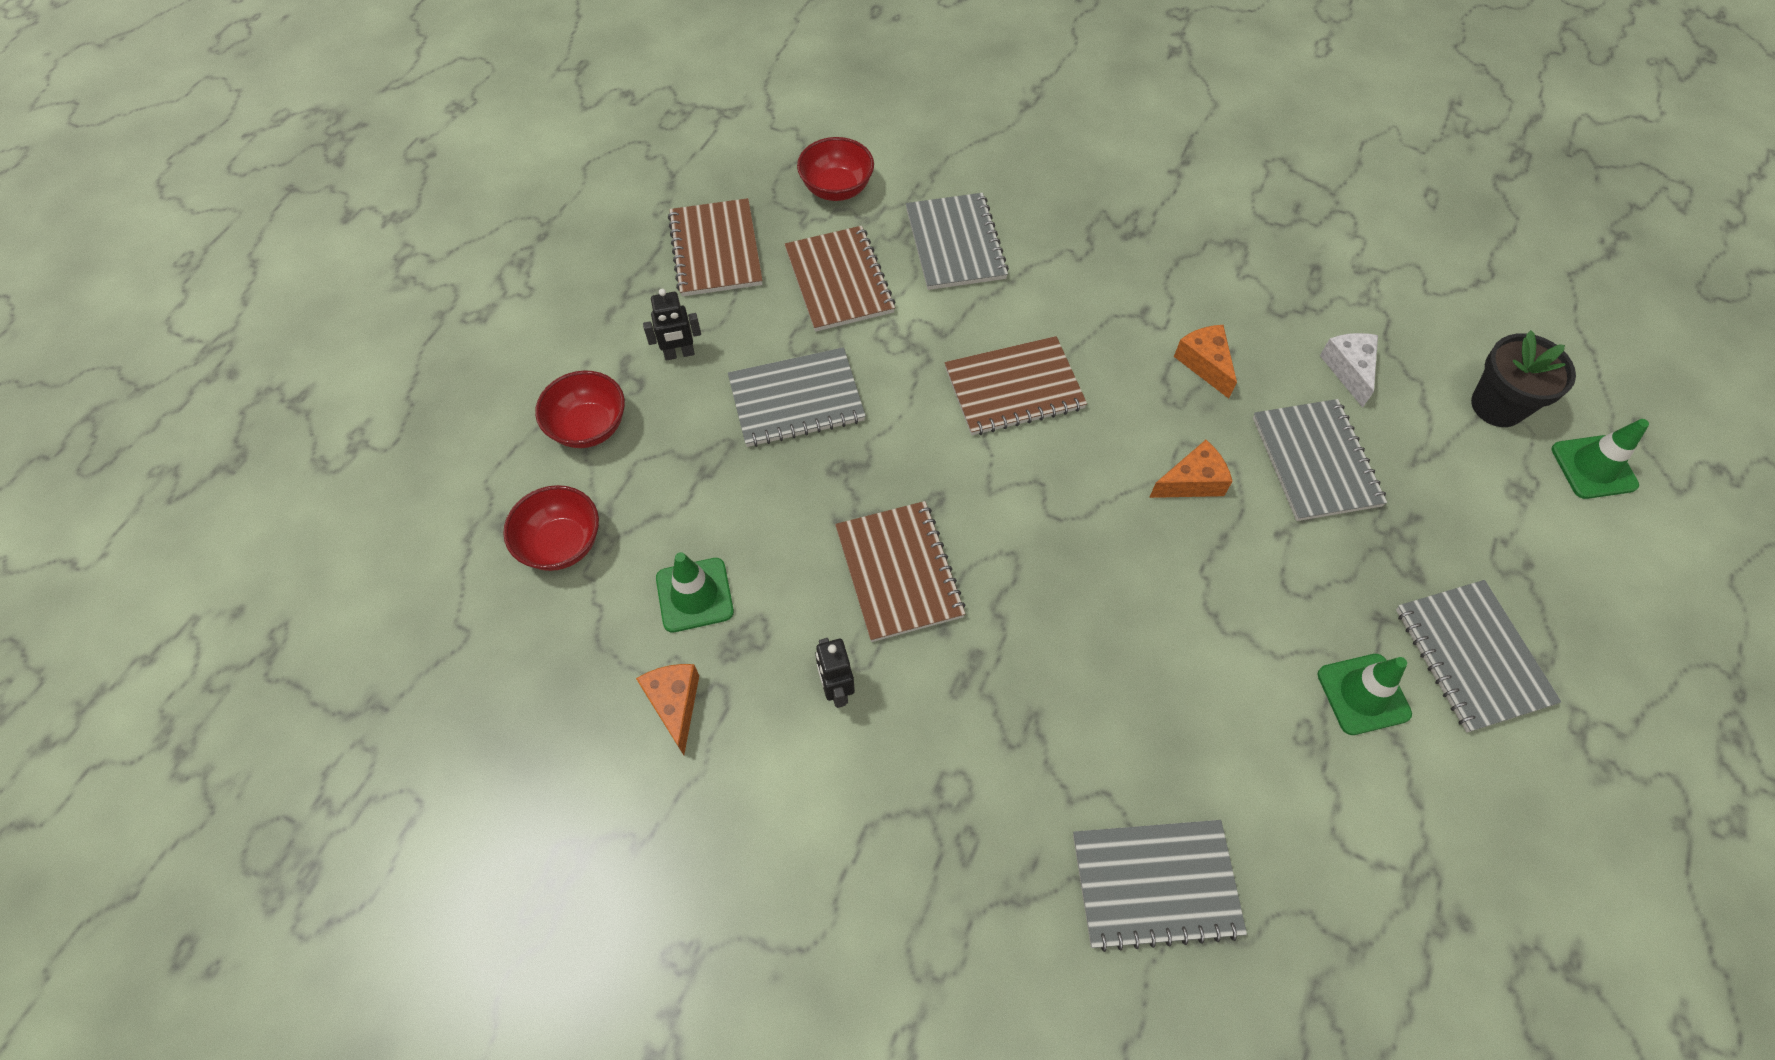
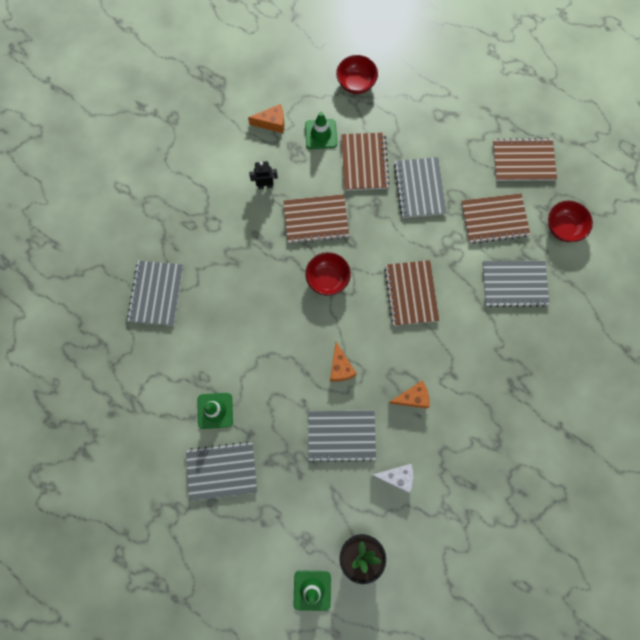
camera: 100 degrees right, 15 degrees up
red bowl [535,370,625,448] -> red bowl moved to [305,252,351,296]
black robot [643,289,701,360] -> none
none -> brown notebook [341,133,390,191]

